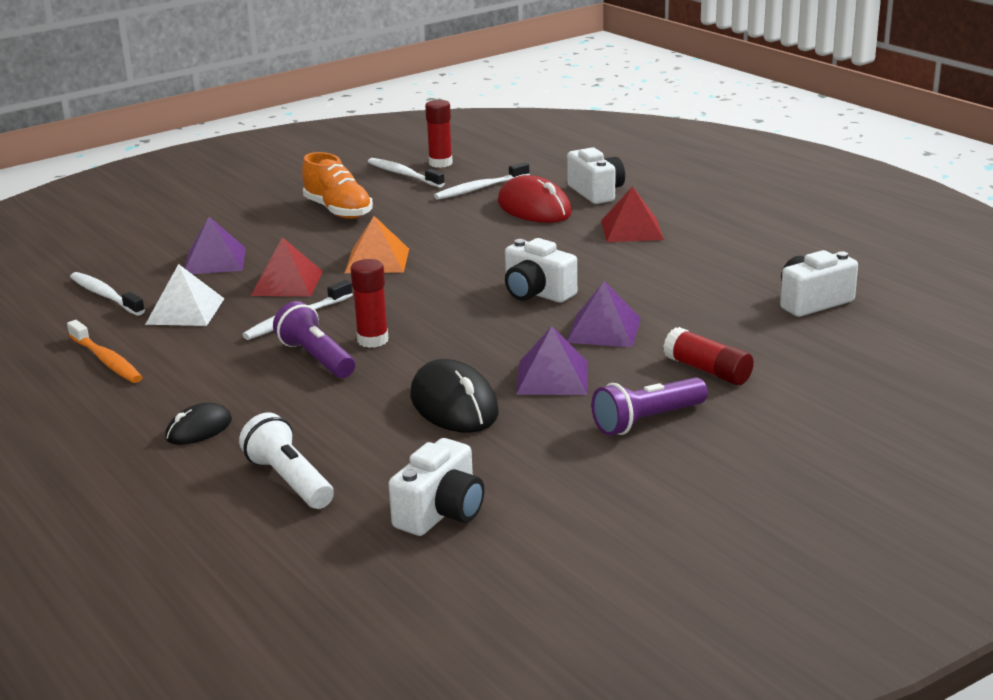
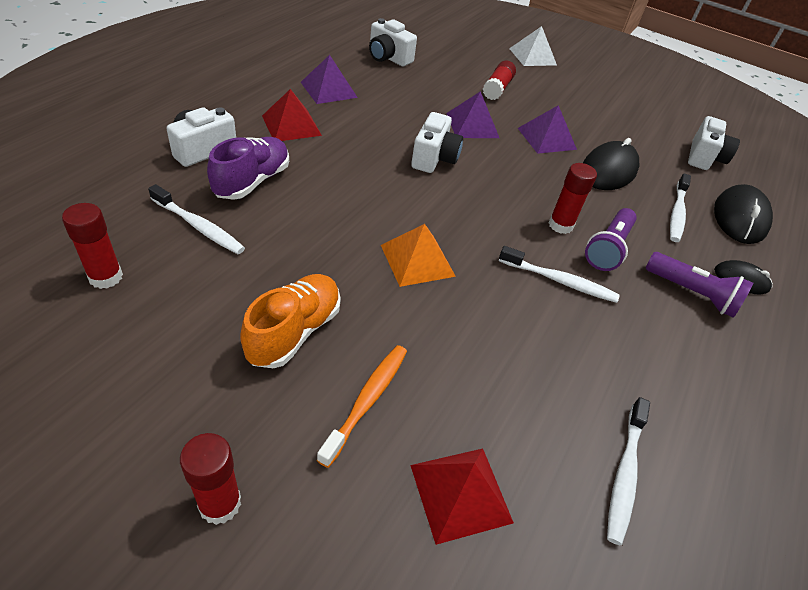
camera: 120 degrees left, 20 degrees up
orange toothbrush [67,320,143,383] -> orange toothbrush moved to [317,345,407,468]
white pyramid [145,264,225,326] -> white pyramid moved to [509,26,557,66]
purple pyramid [185,217,246,274] -> purple pyramid moved to [301,55,358,104]
white flashlight [239,413,334,509] -> black mouse [714,184,773,244]
red pyramid [251,237,323,297] -> red pyramid moved to [410,448,514,545]
white toothbrush [368,158,445,188] -> white toothbrush moved to [670,173,691,242]
white camera [389,438,485,536] -> white camera turned 105 degrees clockwise [688,116,740,170]
red mouse [498,175,572,223] -> purple shoe [207,137,289,200]
purple flashlight [591,377,708,436] -> purple flashlight moved to [646,252,753,318]
none -> red glue stick [180,433,241,525]

